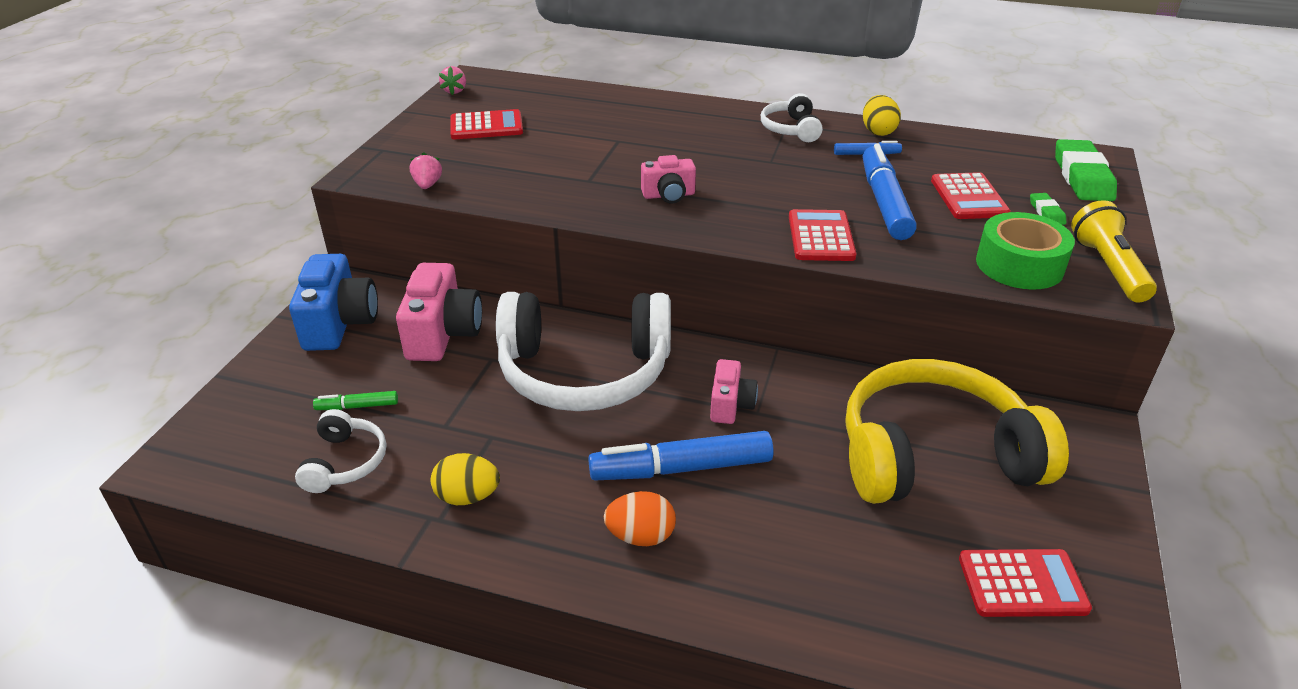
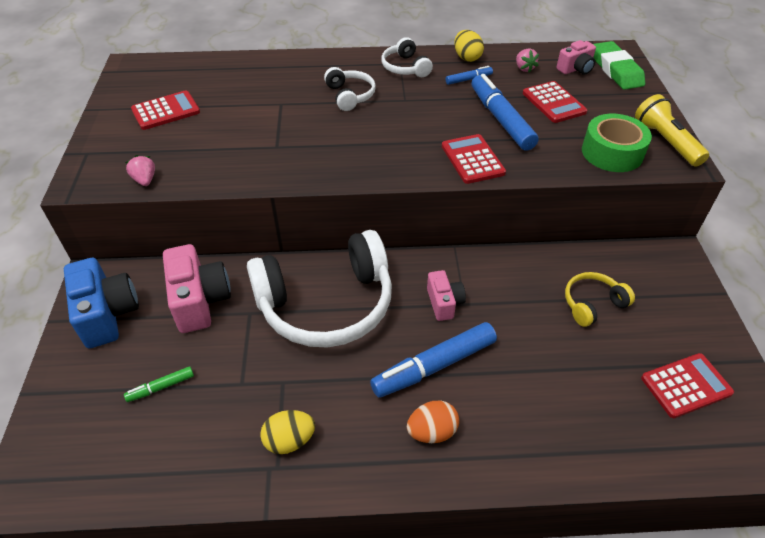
camera: 20 degrees left, 10 degrees up
white headphones [295,409,386,493] -> white headphones moved to [324,67,376,111]
pink strawberry [439,66,466,95] -> pink strawberry moved to [516,49,539,73]
pink camera [641,155,696,203] -> pink camera moved to [556,40,596,75]
yellow headphones [846,359,1069,504] -> yellow headphones [565,272,635,327], size x0.45
green eraser [1030,193,1066,225] -> none

